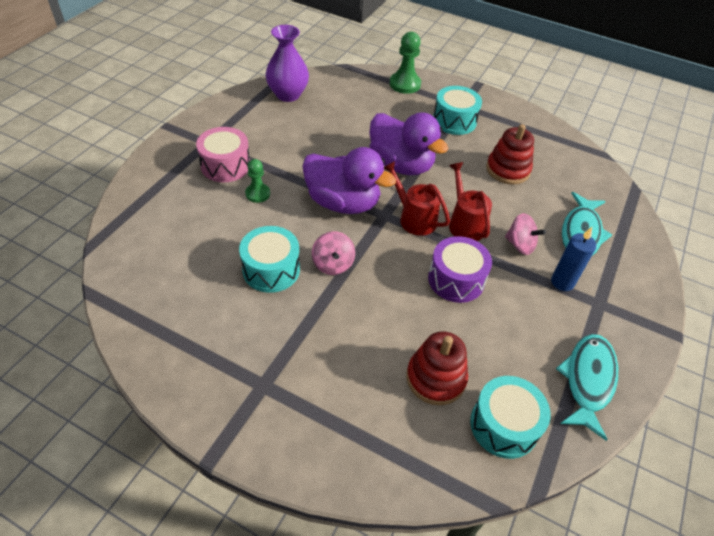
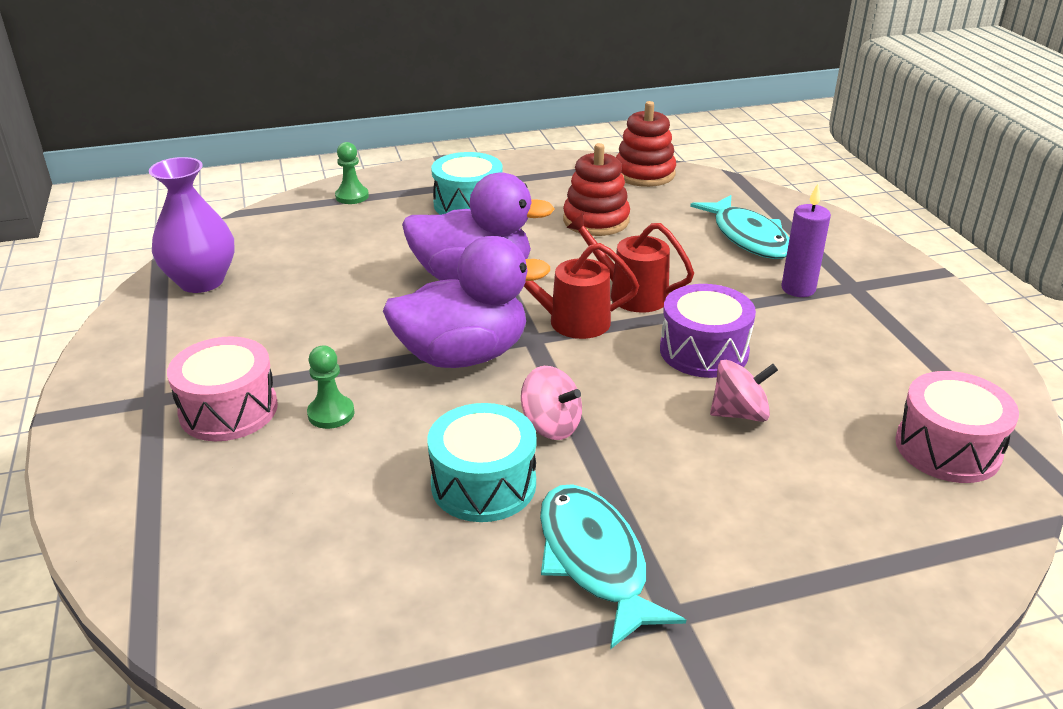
camera: 40 degrees left, 15 degrees down
green pawn [390,32,421,94] -> green pawn [335,142,369,204], size x0.63
red stacking toy [406,331,468,405] -> red stacking toy moved to [616,101,676,187]
turquoise drum [470,376,551,459] -> pink drum [895,371,1019,483]
pink spinning top [505,213,546,255] -> pink spinning top moved to [710,360,778,422]
blue candle [551,227,596,291] -> purple candle [781,183,831,297]
turquoise fish [556,334,618,441] -> turquoise fish moved to [540,484,686,649]

